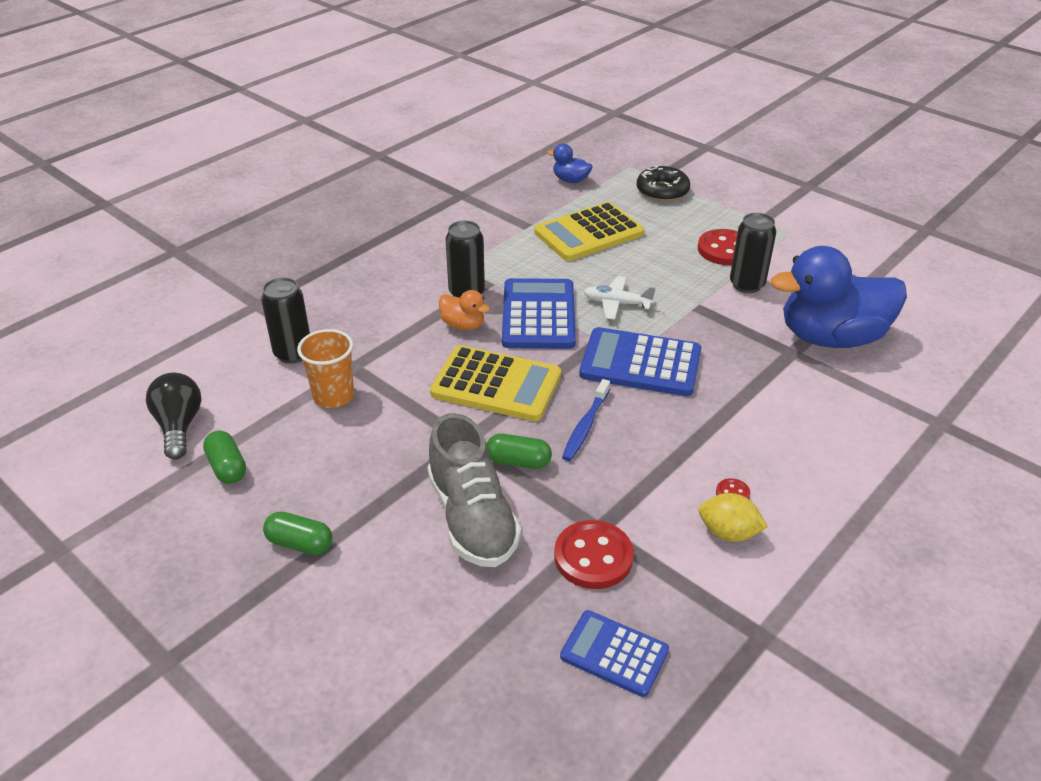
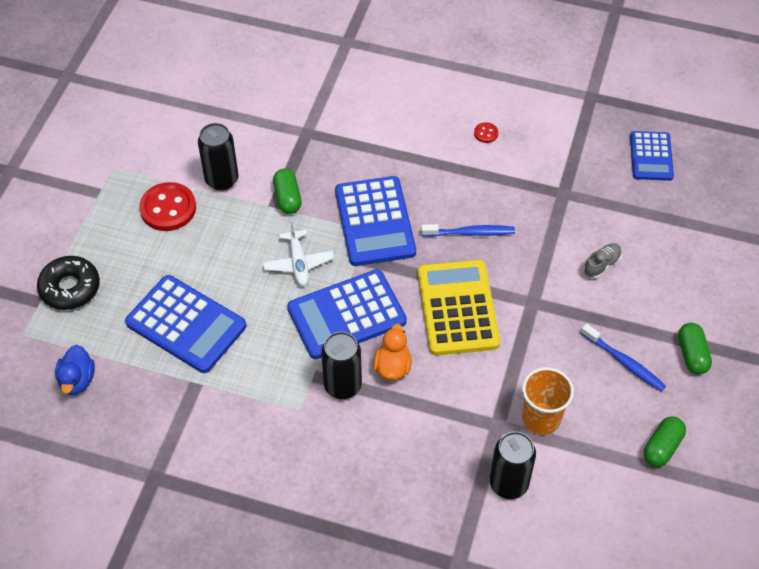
camera: 115 degrees left, 15 degrees up
black light bulb [146,373,201,460] -> none
grey shoe [427,413,521,567] -> grey shoe [583,243,622,279], size x0.42
green capsule [487,434,552,469] -> green capsule moved to [273,169,302,214]
yellow calculator [534,202,644,261] -> blue calculator [125,275,246,373]
red button [554,520,634,589] -> none
yellow lemon [699,493,768,542] -> none
blue duck [771,246,907,348] -> none
none -> blue toothbrush [581,324,666,392]

